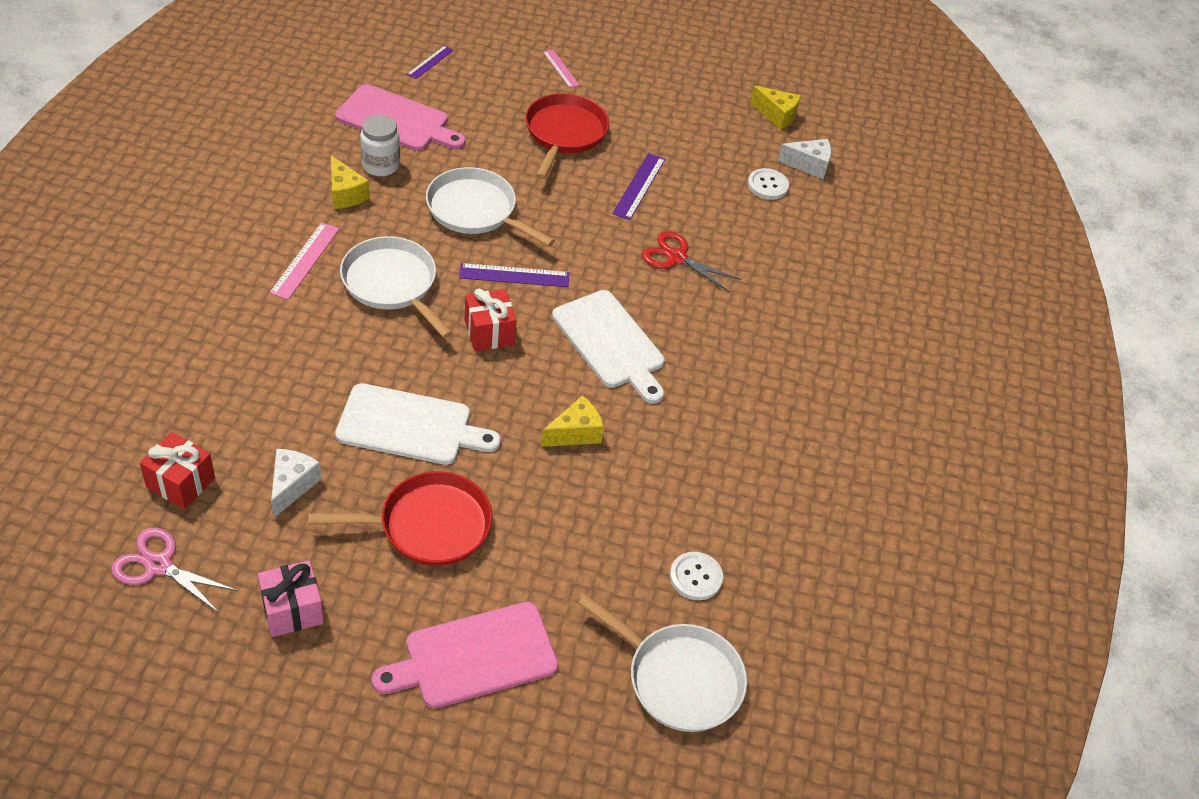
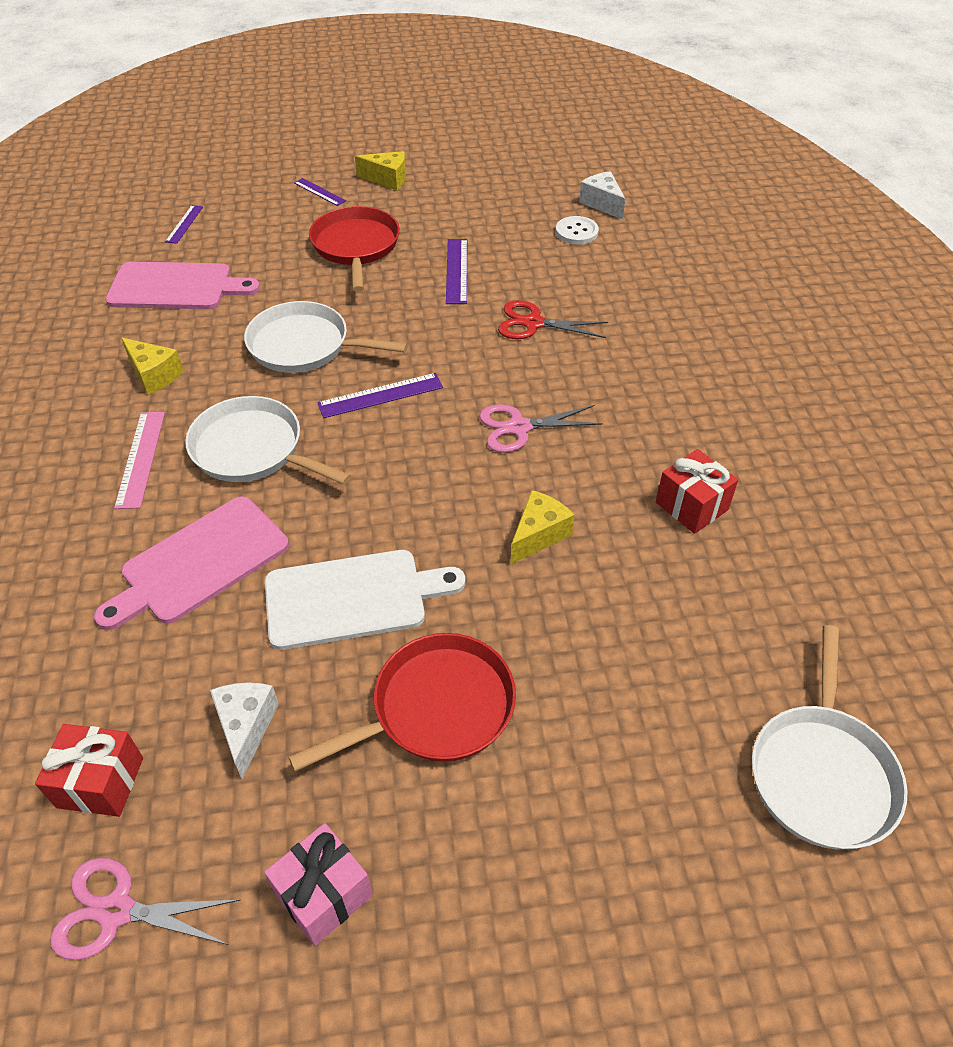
camera: 15 degrees left, 0 degrees up
white jar [360,114,400,176] -> none
pink cutting board [372,602,558,708] -> pink cutting board moved to [94,496,289,630]
red gift [465,289,517,351] -> red gift moved to [656,449,738,534]
pink ruler [543,50,580,88] -> purple ruler [294,178,346,206]
white cutting board [552,290,665,404] -> pink scissors [479,404,603,453]
white pan [578,594,747,732] -> white pan turned 90 degrees clockwise [752,625,908,849]
white button [670,552,723,600] -> none
yellow cheese [750,86,801,130] -> yellow cheese moved to [355,151,406,190]
white cheese [777,139,831,179] -> white cheese turned 105 degrees counterclockwise [579,171,625,220]

